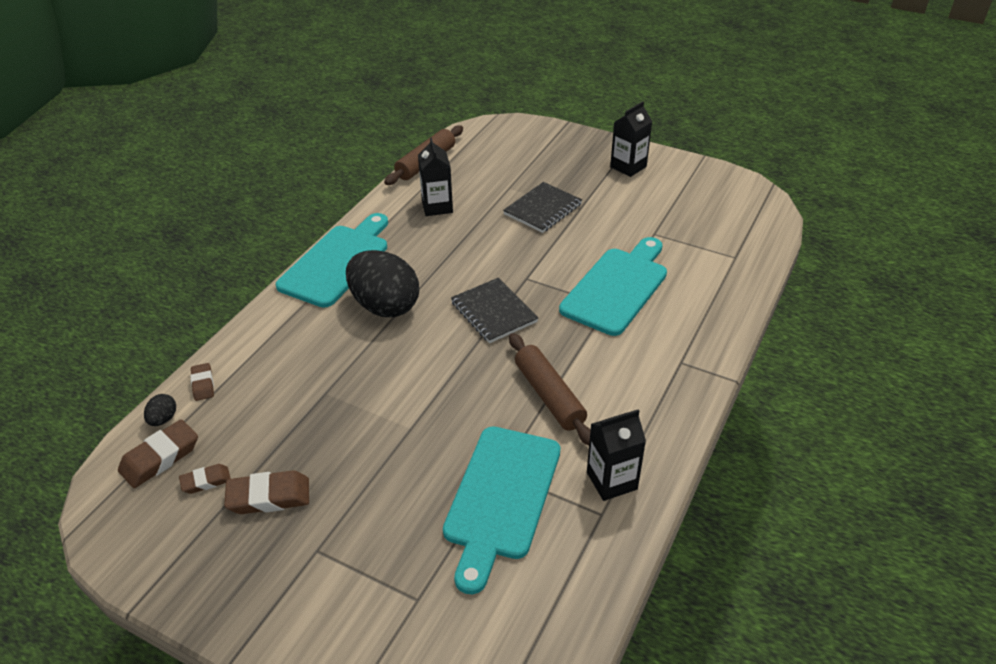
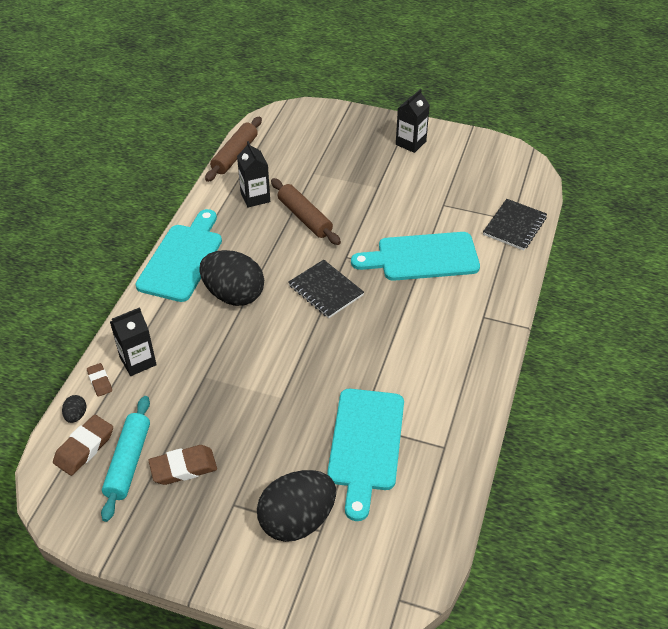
camera: 10 degrees left, 5 degrees up
brown eraser [179,464,231,494] -> turquoise rolling pin [101,396,150,522]
black notebook [503,182,582,233] -> black notebook moved to [483,199,547,251]
brown rolling pin [509,333,591,446] -> brown rolling pin moved to [271,178,341,245]
turquoise cutting board [559,237,667,336] -> turquoise cutting board turned 120 degrees counterclockwise [351,232,480,281]
black carton [587,410,646,501] -> black carton moved to [110,307,157,376]
none -> black egg [257,470,336,542]

